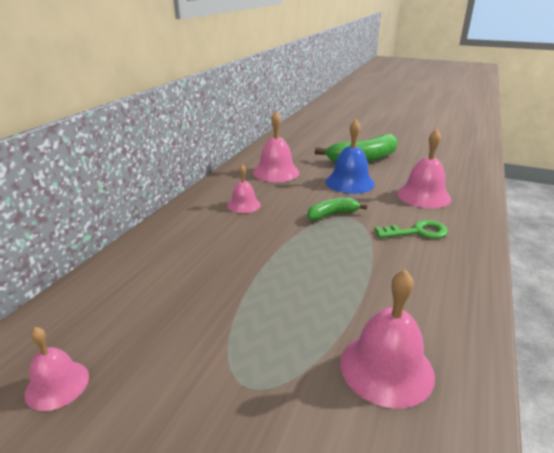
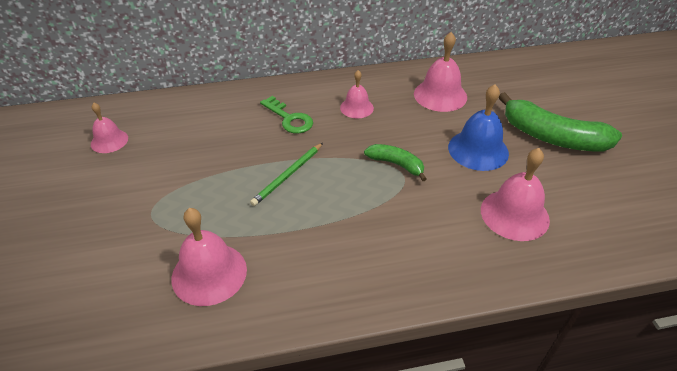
camera: 55 degrees right, 15 degrees up
green key [374,220,448,239] -> green key moved to [260,96,313,134]
none -> green pencil [250,143,323,206]

